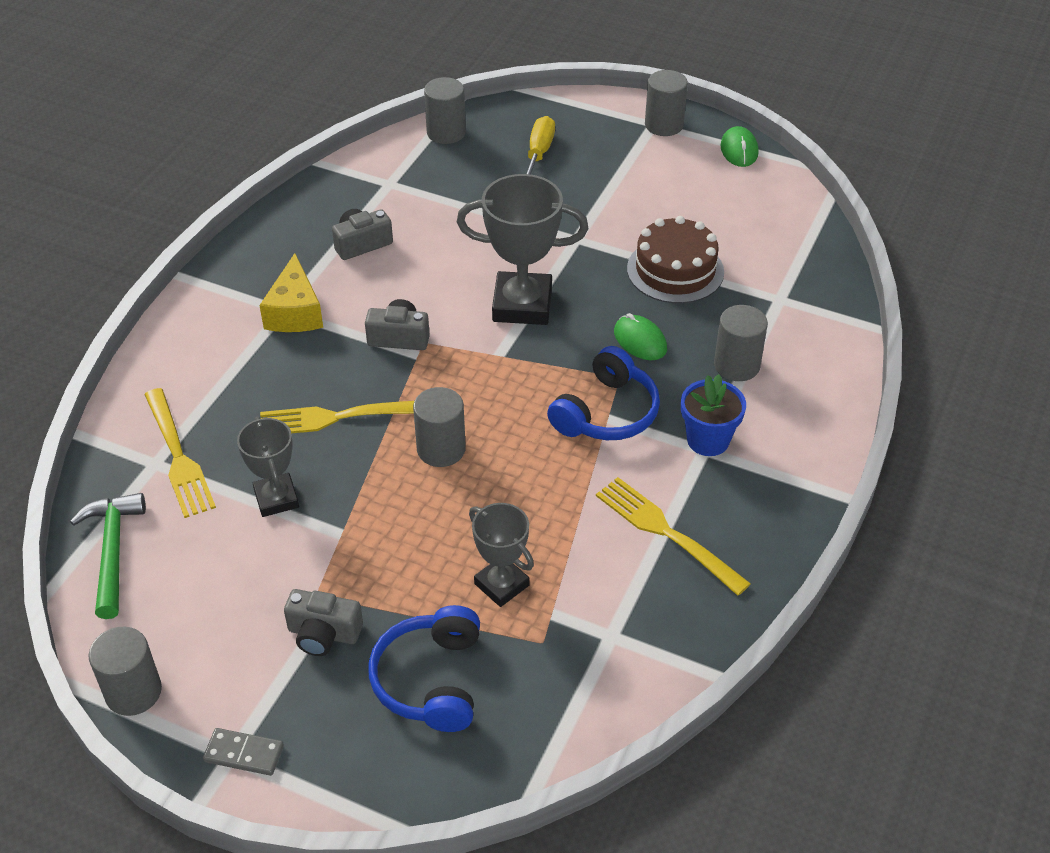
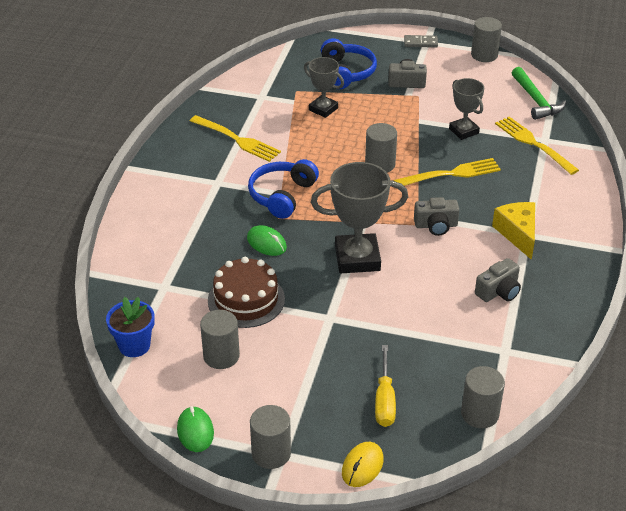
camera: 170 degrees right, 5 degrees down
blue flower pot [681,374,746,456] -> blue flower pot moved to [106,297,155,357]
grey cylinder [714,305,768,381] -> grey cylinder moved to [200,310,240,369]
none -> yellow mouse [342,442,384,487]

